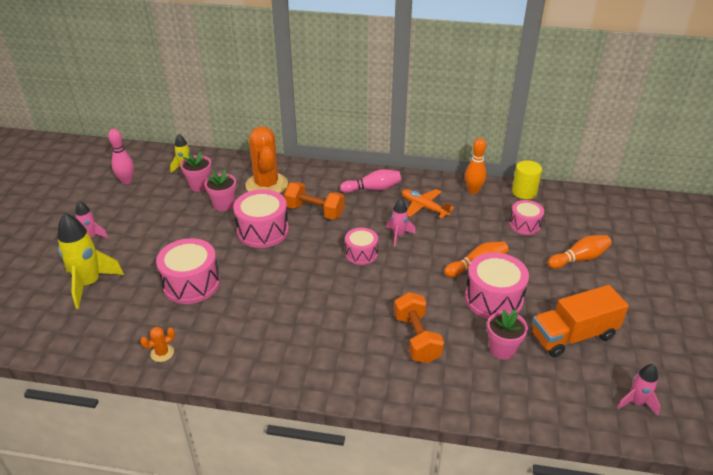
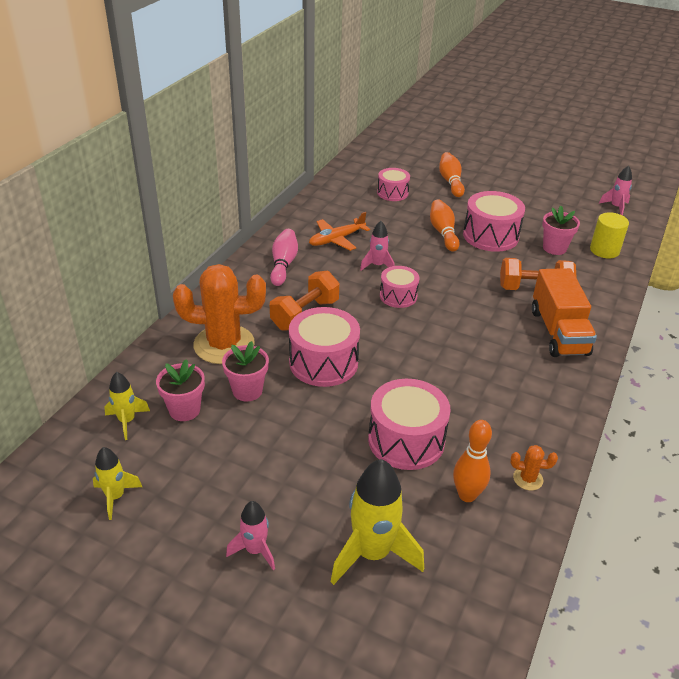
camera: 75 degrees left, 0 degrees up
pink bowling pin [108,129,134,184] -> yellow rocket [93,447,142,520]
orange cactus [140,327,175,362] -> orange cactus turned 60 degrees counterclockwise [511,445,558,491]
orange bowling pin [465,138,486,194] -> orange bowling pin moved to [453,420,492,502]
yellow cylinder [512,160,542,199] -> yellow cylinder moved to [590,212,629,258]
orange truck [532,285,629,357] -> orange truck moved to [532,268,597,357]

